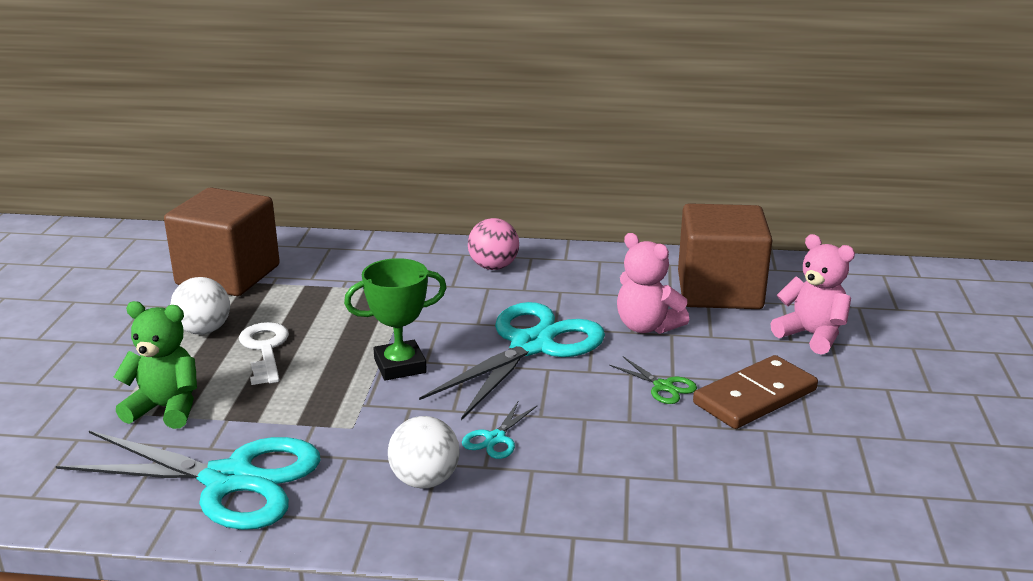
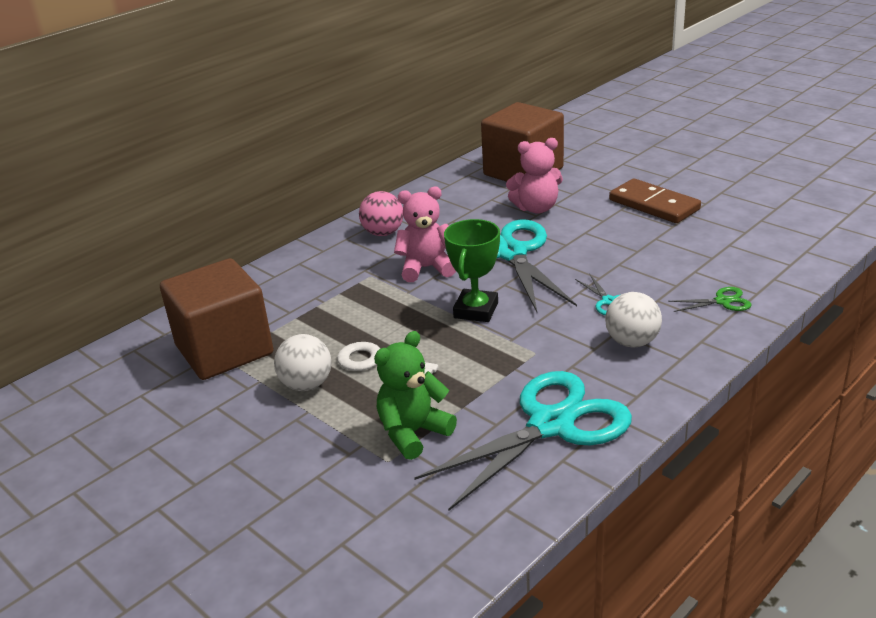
camera: 50 degrees left, 5 degrees up
green scissors [609,357,697,404] -> green scissors moved to [668,287,752,312]
brown domino [693,355,818,429] -> brown domino turned 45 degrees counterclockwise [609,179,701,223]
pink teddy bear [771,234,855,355] -> pink teddy bear moved to [394,187,456,282]

